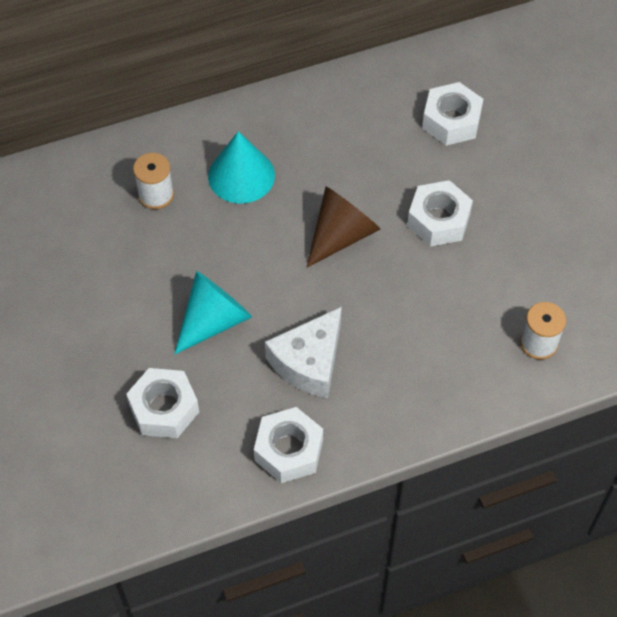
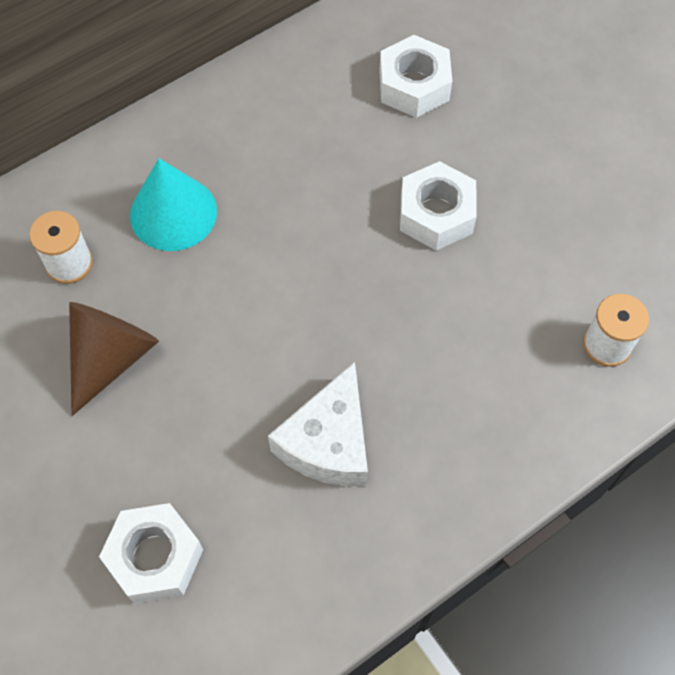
camera: 15 degrees left, 5 degrees up
turquoise cone [174,271,252,354] -> none
white nut [254,407,323,483] -> none
brown cone [307,186,380,267] -> brown cone moved to [69,302,159,416]

